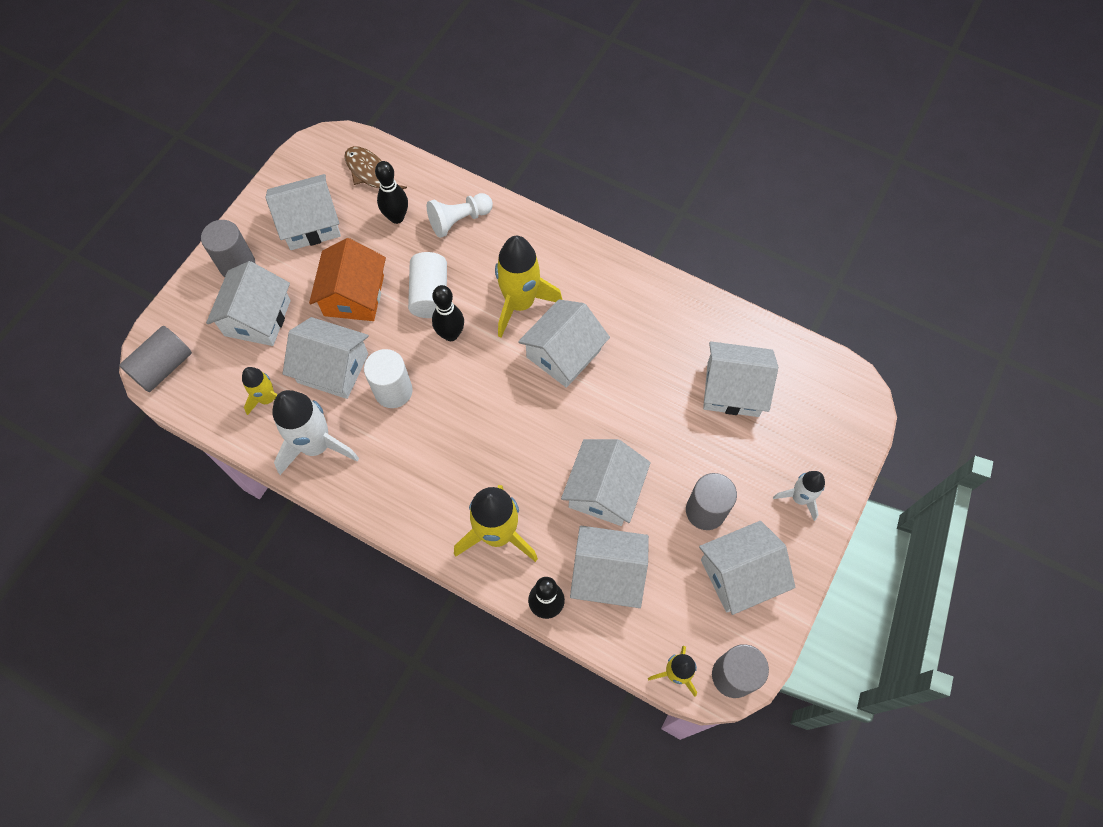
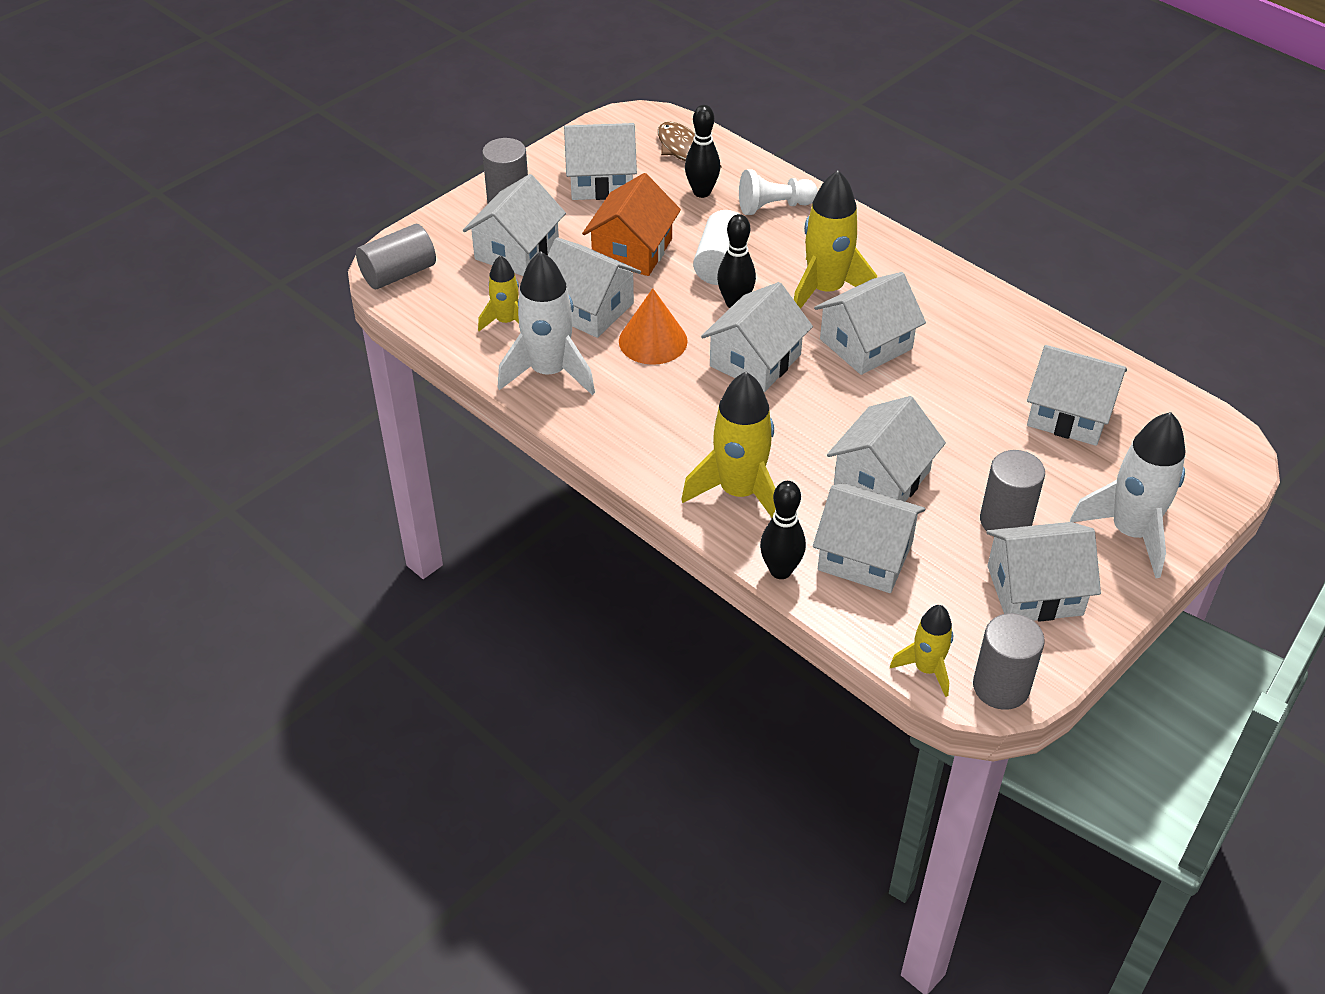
camera: 15 degrees right, 20 degrees down
white cylinder [364,349,413,408] -> orange cone [619,288,688,365]
white rocket [773,471,825,521] -> white rocket [1070,412,1185,578], size x1.76
none -> white house [701,282,813,392]

